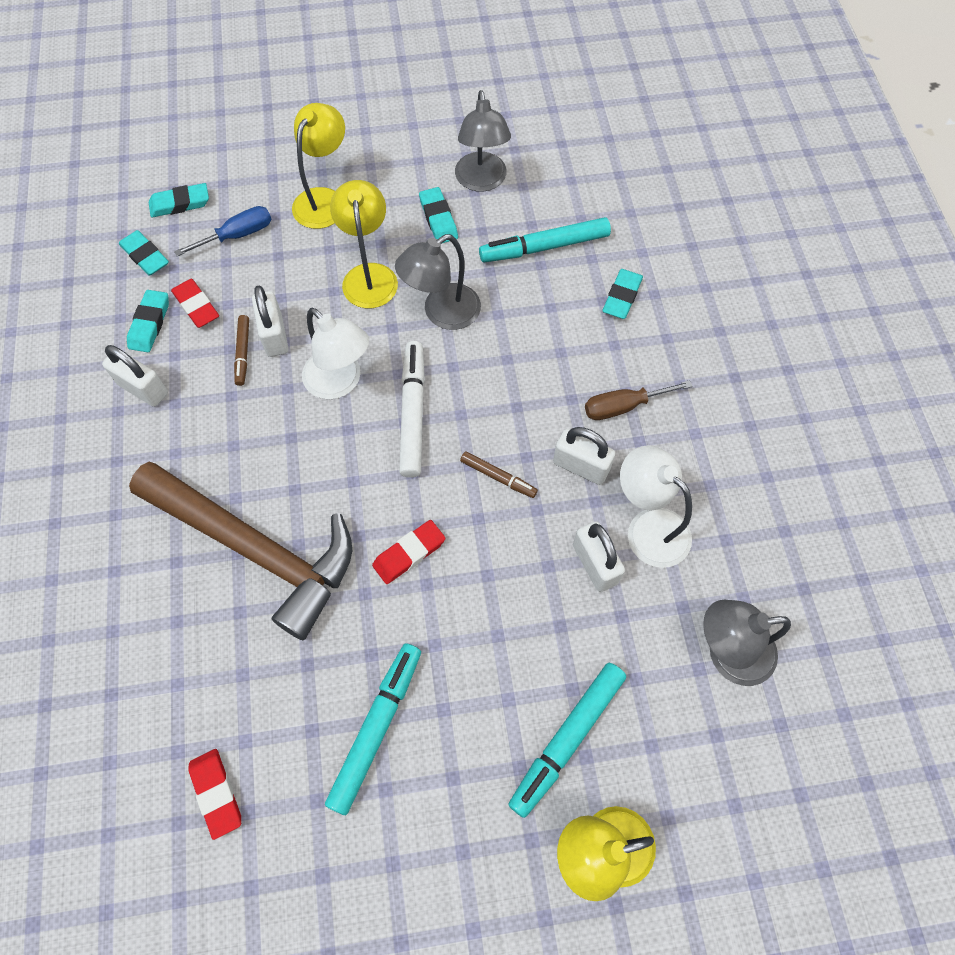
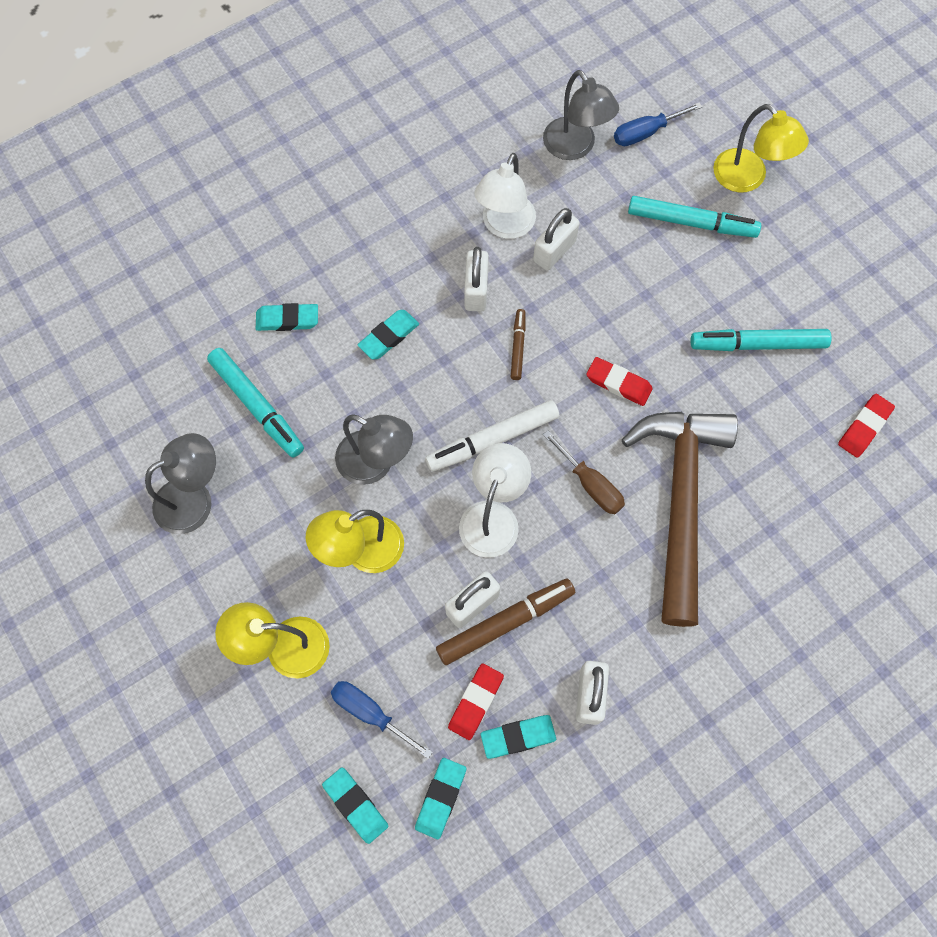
camera: 115 degrees left, 5 degrees up
brown marker [234,315,249,386] -> brown marker [436,578,575,665], size x1.81
turquoise eraser [419,187,458,243] -> turquoise eraser moved to [358,310,419,359]
brown screwdriver [585,380,693,420] -> brown screwdriver moved to [543,430,625,514]
none -> blue screwdriver [614,102,702,146]

